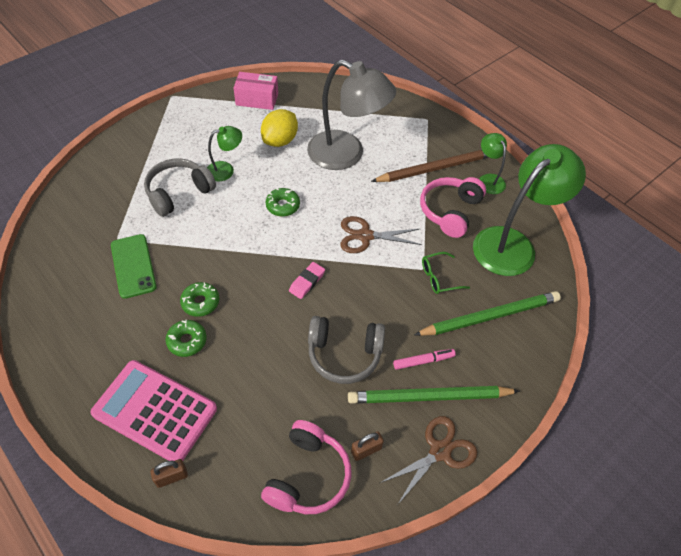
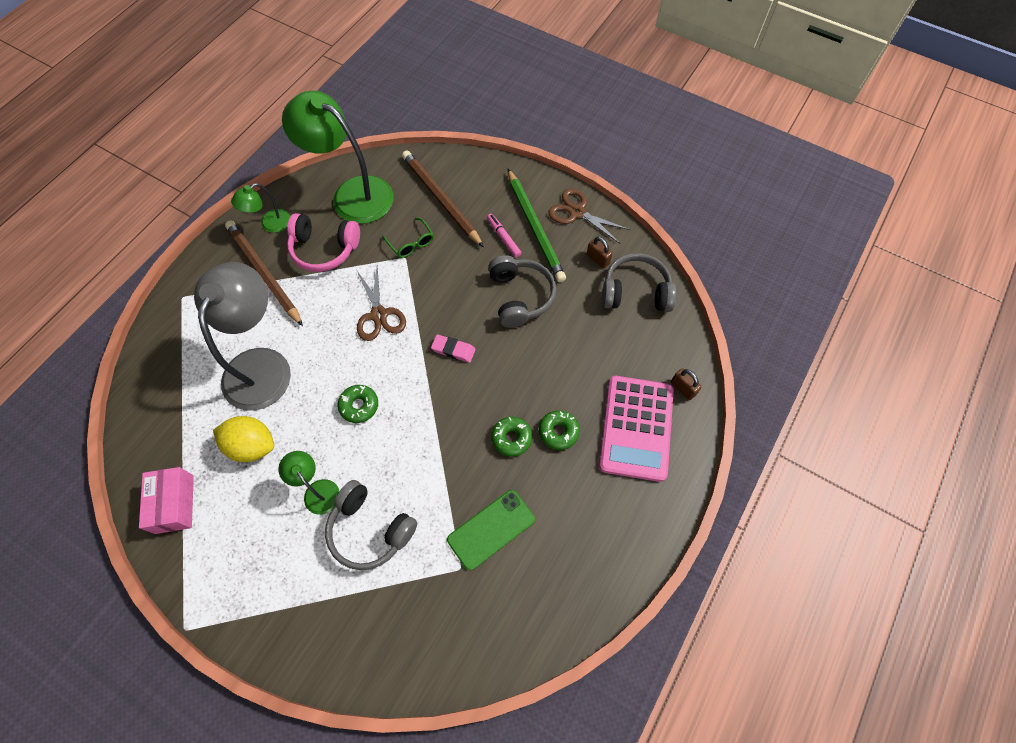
camera: 105 degrees left, 10 degrees up
pink headphones [261,420,352,514] -> grey headphones [602,253,676,312]
green pencil [414,291,561,336] -> brown pencil [402,150,484,247]

